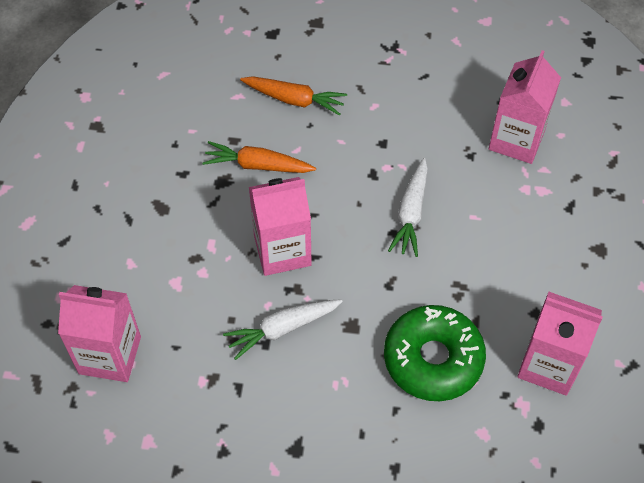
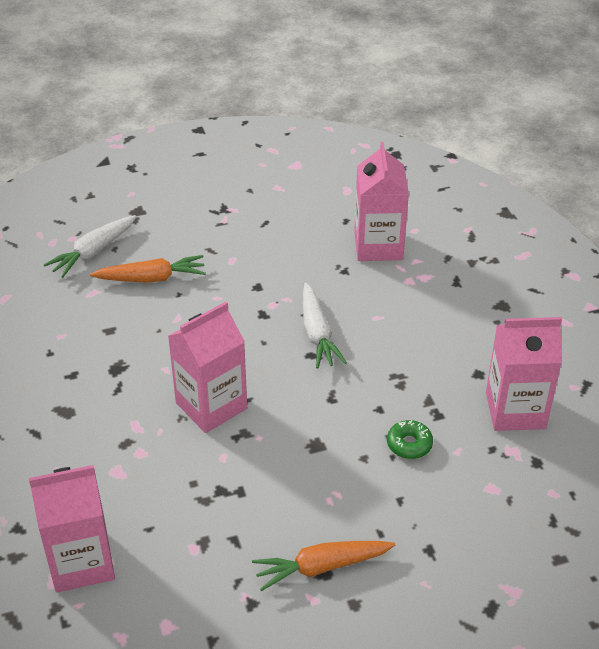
camera: 25 degrees left, 15 degrees down
orange carrot [202,141,316,173] -> orange carrot moved to [252,541,395,591]
white carrot [223,299,343,360] -> white carrot moved to [44,215,137,278]
green donut [384,305,486,401] -> green donut [387,420,433,459], size x0.44

